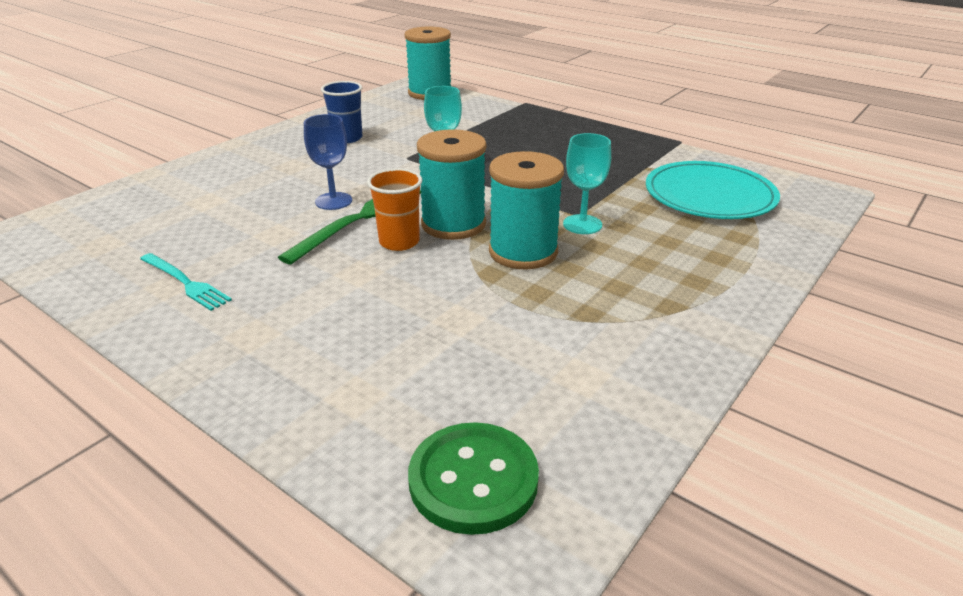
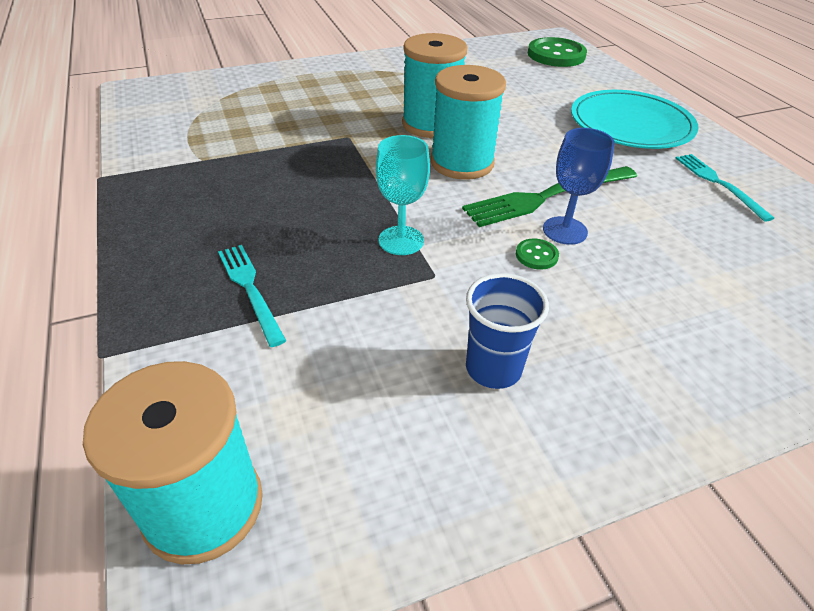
camera: 150 degrees left, 10 degrees up
orange cup [367,168,422,251] -> none
turquoise goblet [563,133,611,234] -> none
turquoise plate [646,161,780,219] -> turquoise plate moved to [571,90,699,149]
none -> turquoise fork [218,245,286,347]
none -> green button [516,239,559,270]

